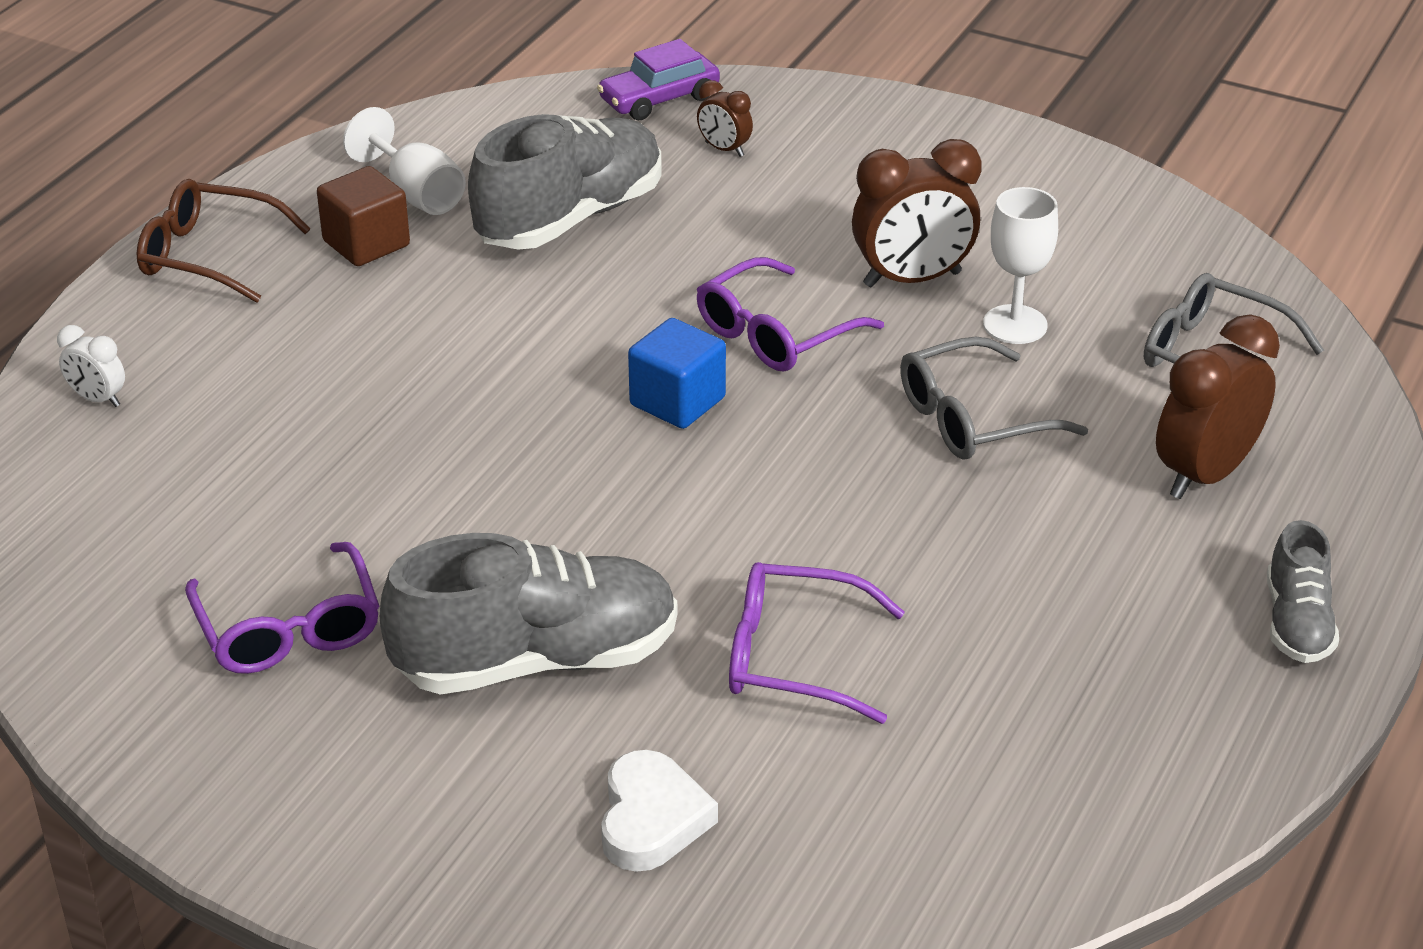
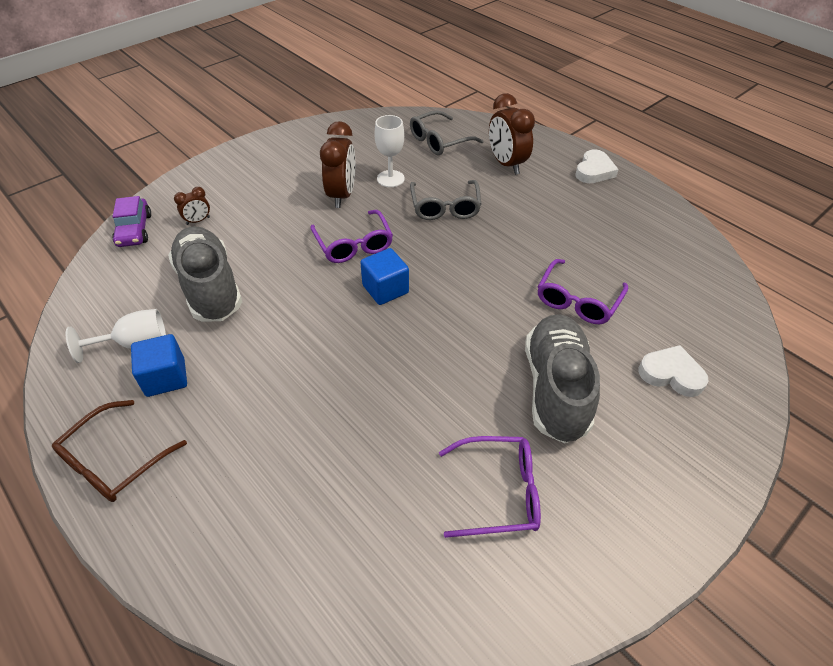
camera: 70 degrees left, 10 degrees up
white clock [57,325,125,407] -> none
brown cube [317,166,410,266] -> blue cube [131,334,187,397]
grey shoe [1267,520,1339,663] -> white heart [575,149,619,183]

